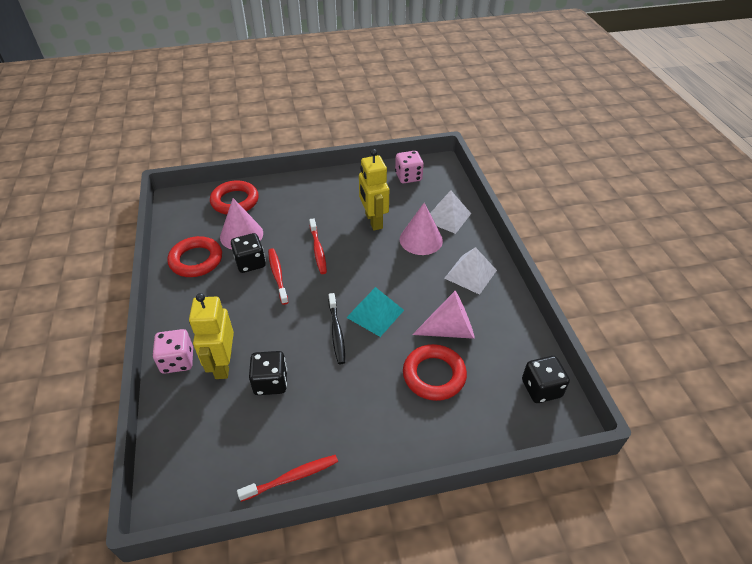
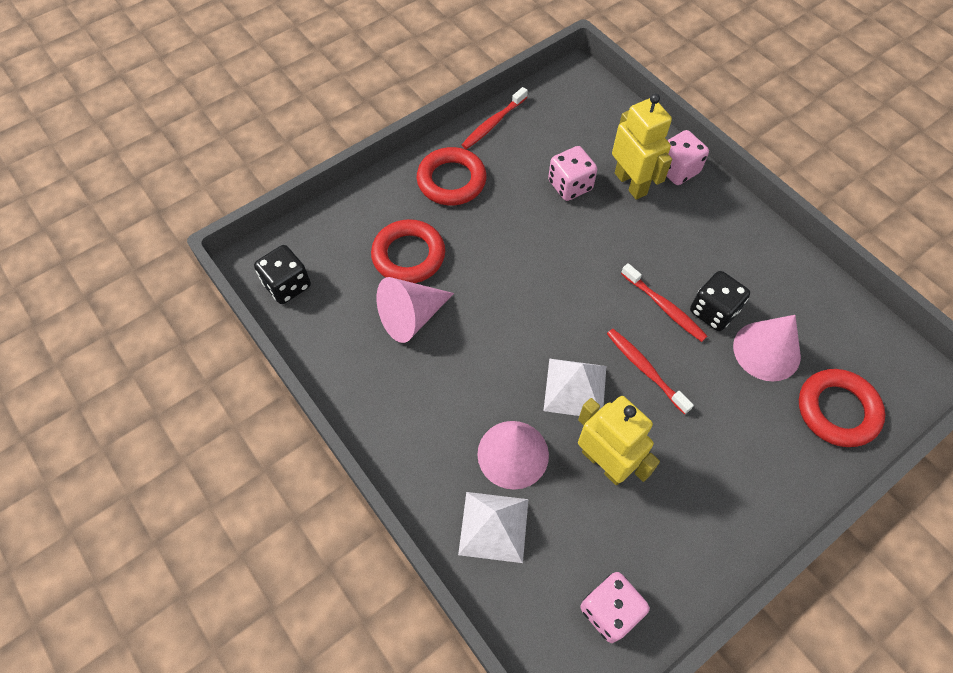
camera: 155 degrees right, 15 degrees up
red ring [167,236,222,277] -> red ring moved to [417,147,486,205]
black dice [249,351,287,395] -> pink dice [548,146,597,201]
black toothbrush [328,293,345,364] -> none
turquoise pyramid [346,287,404,337] -> none
white pyramid [444,247,497,295] -> white pyramid moved to [544,358,606,416]

